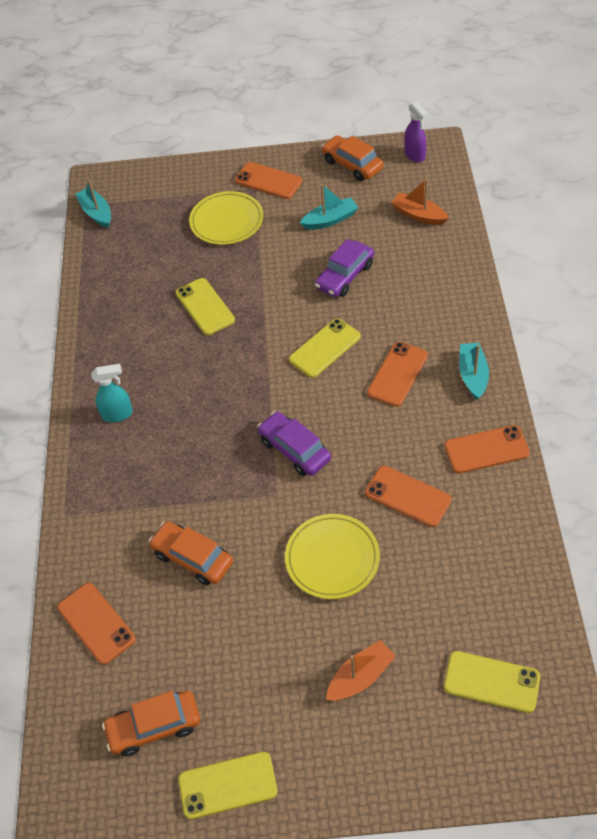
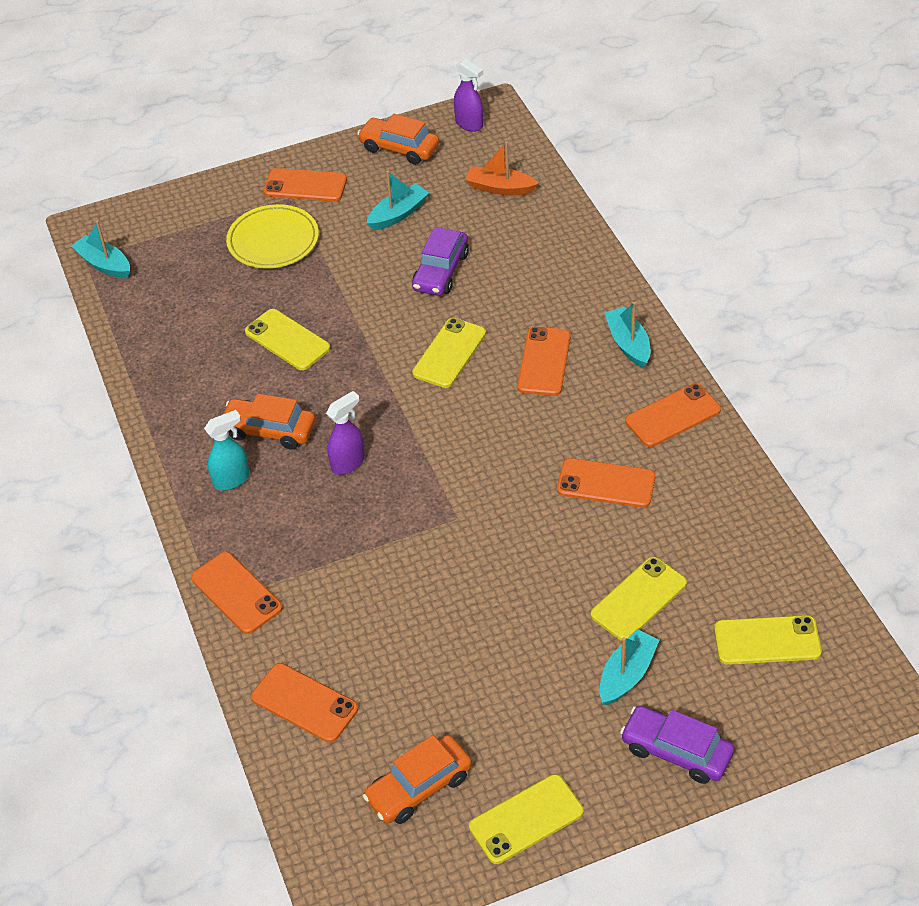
camera: 20 degrees left, 5 degrees down
orange car [149,521,233,585] -> orange car moved to [223,394,315,449]
purple car [257,412,331,476] -> purple car moved to [620,706,734,784]
yellow plate [285,514,380,599] -> none
orange boat [326,640,396,701] -> turquoise boat [599,629,659,705]
none -> orange phone [191,552,283,634]
none -> purple spray bottle [326,391,365,475]
none -> yellow phone [591,557,687,641]

